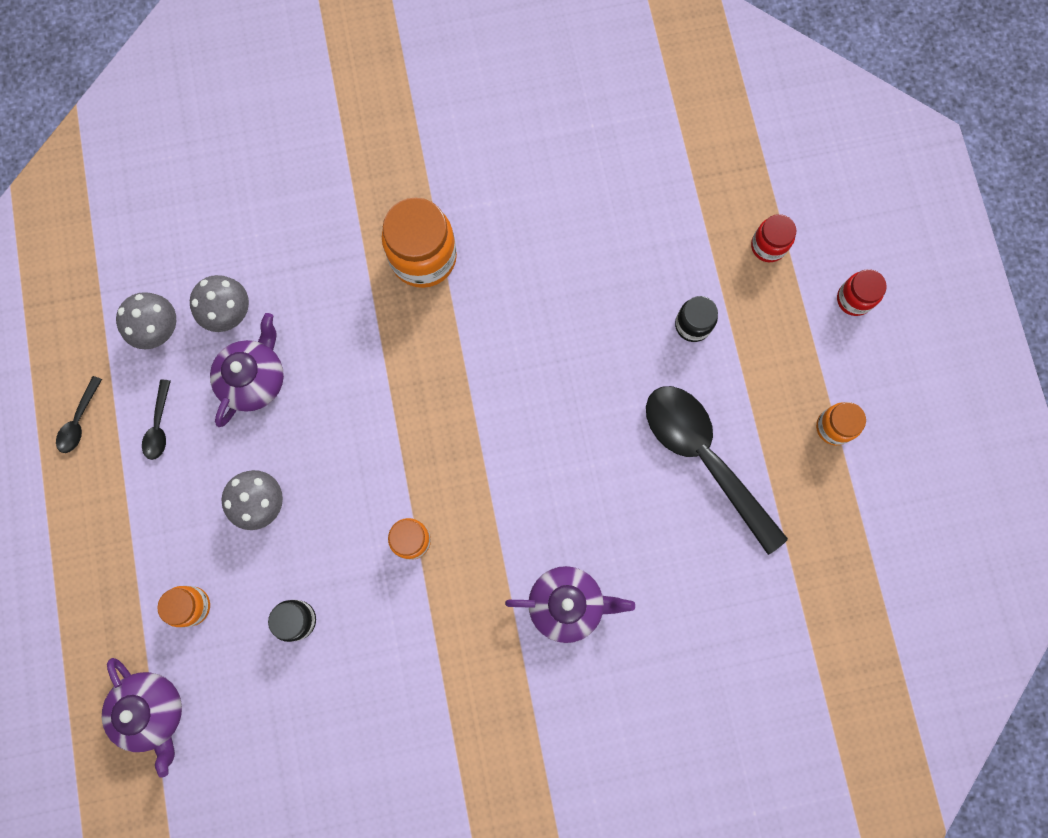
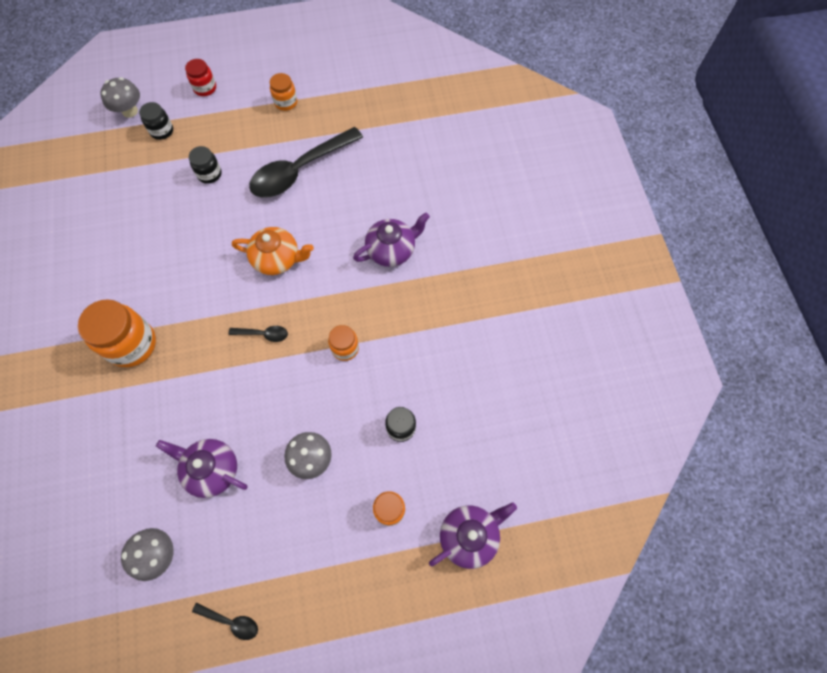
camera: 90 degrees left, 10 degrees down
black spoon [142,380,171,460] -> black spoon moved to [229,326,288,342]
grey mushroom [190,275,249,332] -> grey mushroom moved to [100,77,140,118]
purple teapot [505,566,635,643] -> purple teapot turned 60 degrees clockwise [353,213,430,267]
red jar [751,214,796,262] -> black jar [139,102,173,140]
none -> orange teapot [232,227,314,275]

